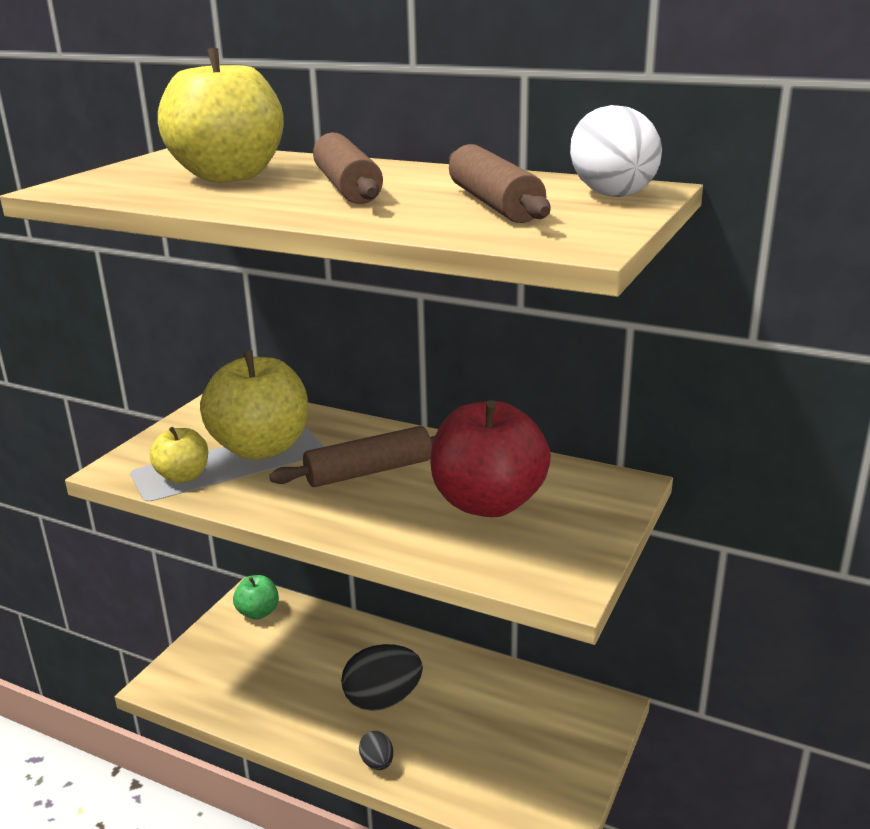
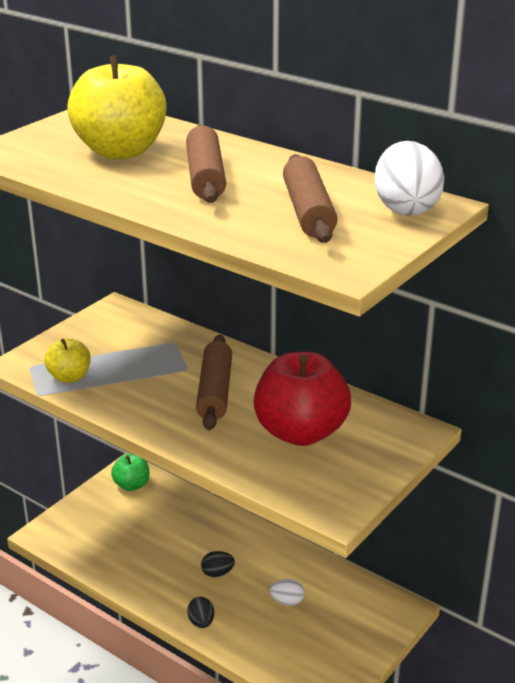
camera: 10 degrees right, 5 degrees up
yellow apple [200,350,308,460] -> none
brown rolling pin [269,426,436,487] -> brown rolling pin turned 75 degrees counterclockwise [196,335,232,430]
black egg [341,644,423,711] -> black egg [201,551,235,577], size x0.50
none -> white egg [270,579,305,606]

